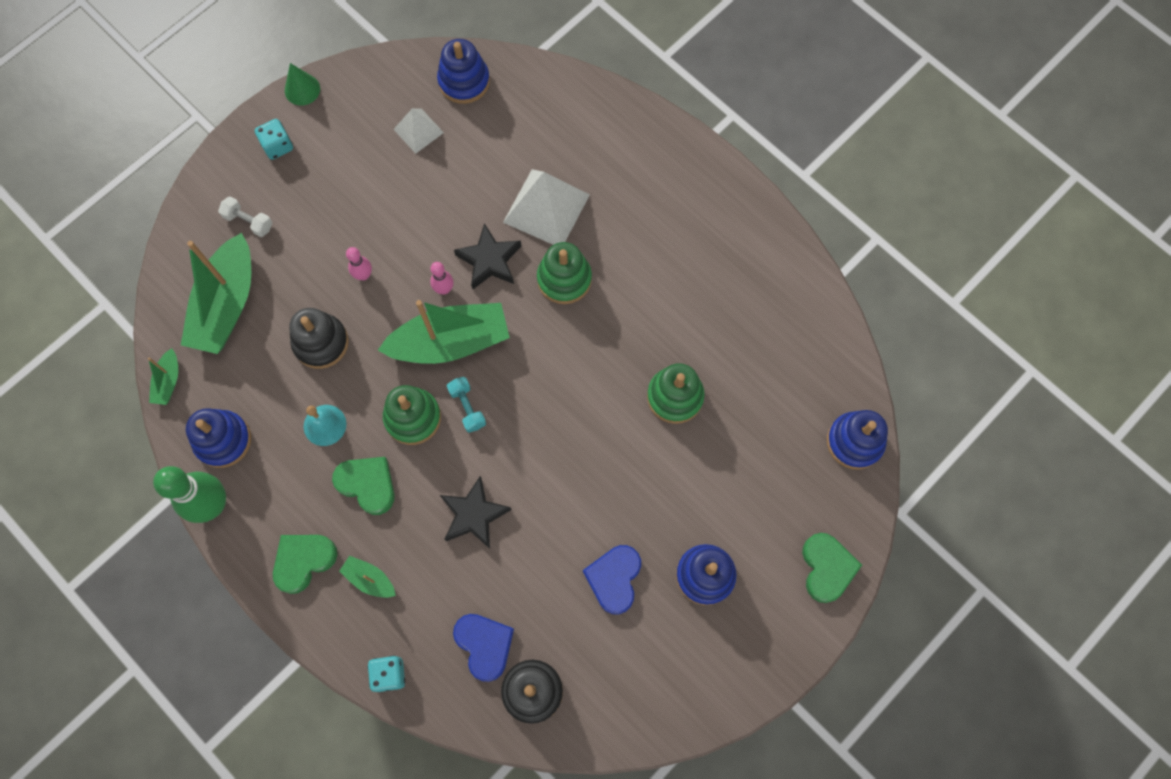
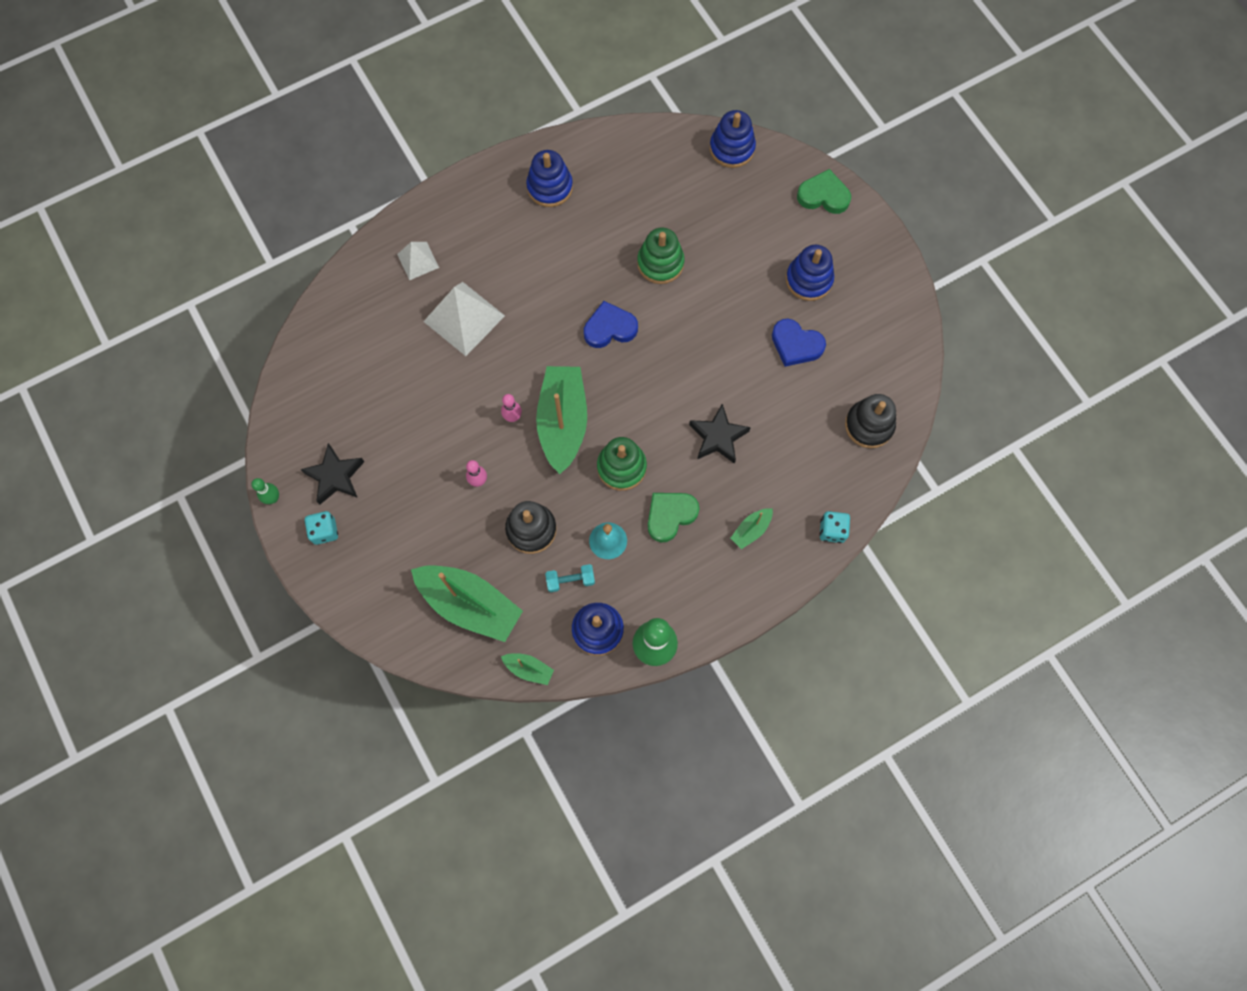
camera: 75 degrees left, 0 degrees up
white dumbbell [218,197,272,237] -> none
green heart [273,535,337,594] -> none
green cone [285,63,320,106] -> green bowling pin [251,478,279,504]
white pyramid [393,108,444,154] -> white pyramid moved to [397,242,439,280]
blue stacking toy [437,39,490,104] -> blue stacking toy moved to [526,150,573,207]
turquoise dumbbell [447,377,486,433] -> turquoise dumbbell moved to [545,564,595,592]
blue heart [453,614,514,682] -> blue heart moved to [584,301,638,348]
black star [454,223,522,289] -> black star moved to [300,443,364,505]
green stacking toy [537,242,592,304] -> none

